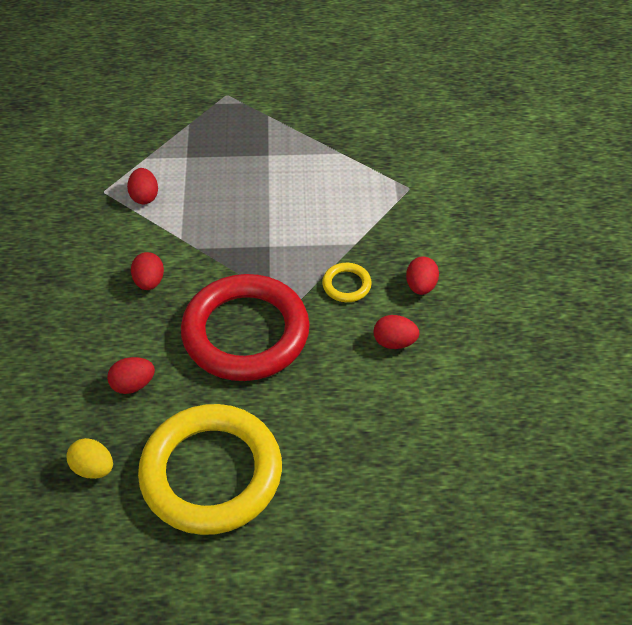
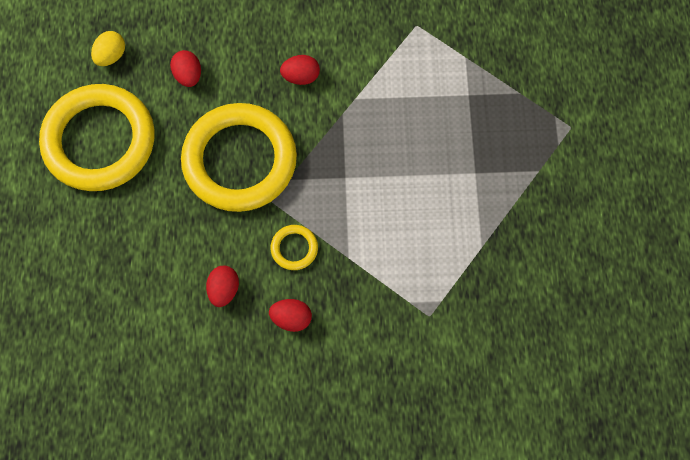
camera: 90 degrees right, 20 degrees up
red egg [127,168,158,204] -> none
red ring [181,274,310,381] -> yellow ring [181,103,297,212]

